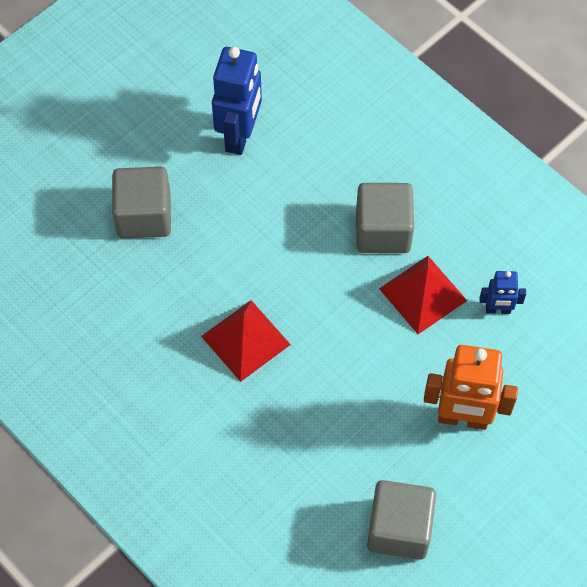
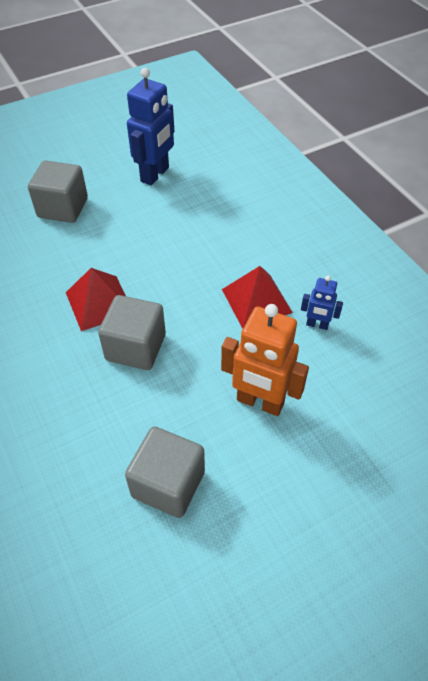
camera: 15 degrees right, 10 degrees down
grey cube [356,183,414,253] -> grey cube moved to [98,295,166,370]

